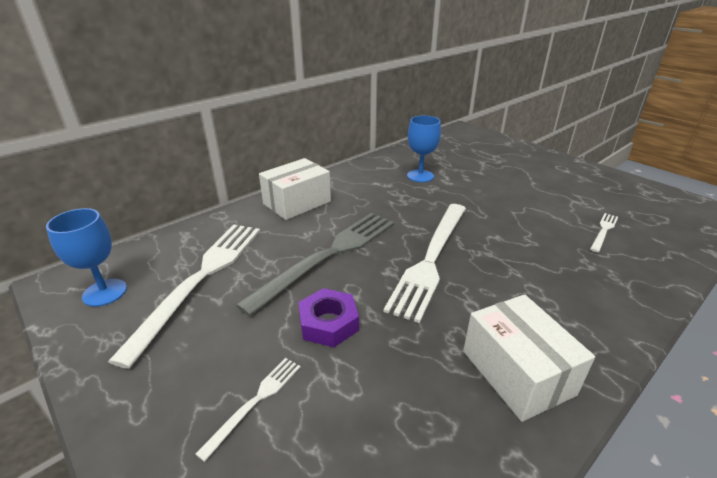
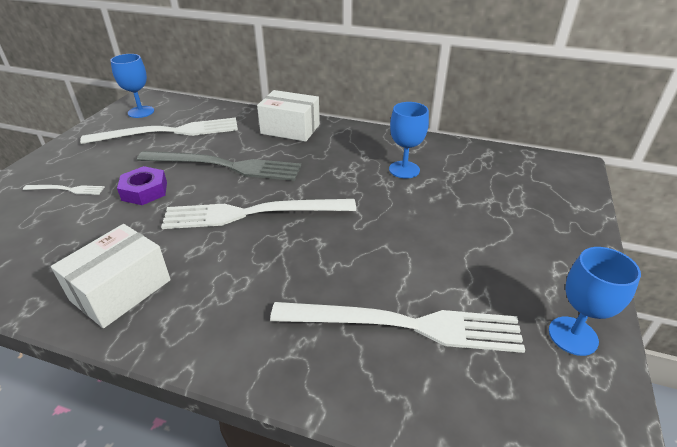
camera: 60 degrees right, 5 degrees up
white fork [590,213,618,252] -> white fork [270,302,525,353], size x2.25
none -> blue goblet [549,247,641,356]

